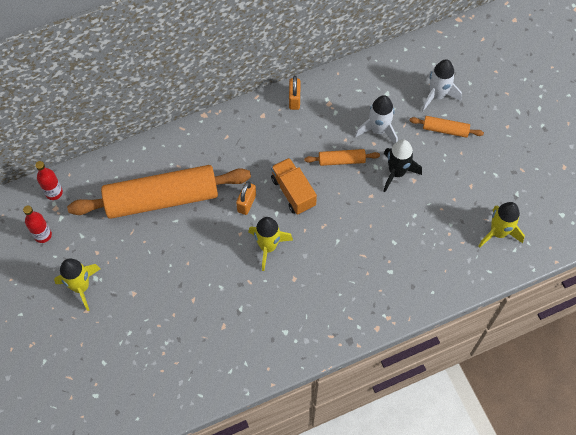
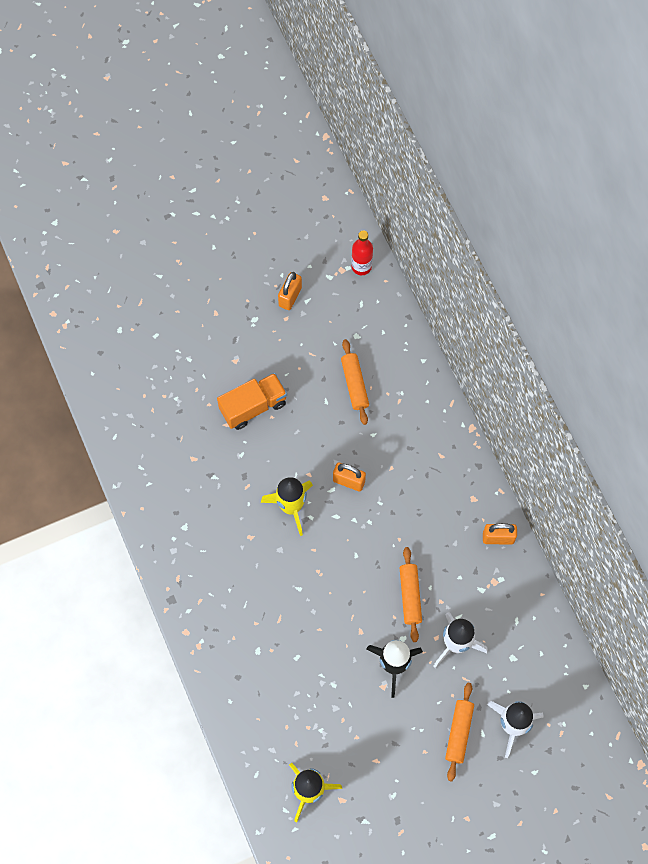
camera: 90 degrees right, 5 degrees up
red bottle [23,206,52,243] -> none
yellow rocket [54,259,100,311] -> none
orange rolling pin [67,165,251,219] -> orange rolling pin [341,339,369,425], size x0.42
orange truck [271,158,317,215] -> orange truck moved to [217,373,287,430]
none -> orange padlock [278,272,302,310]

